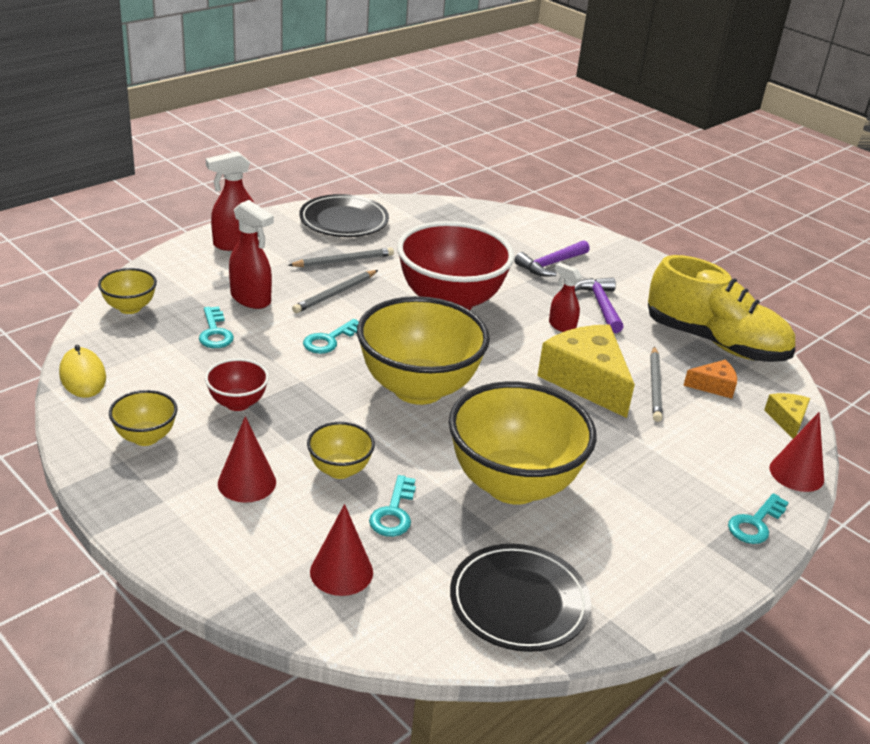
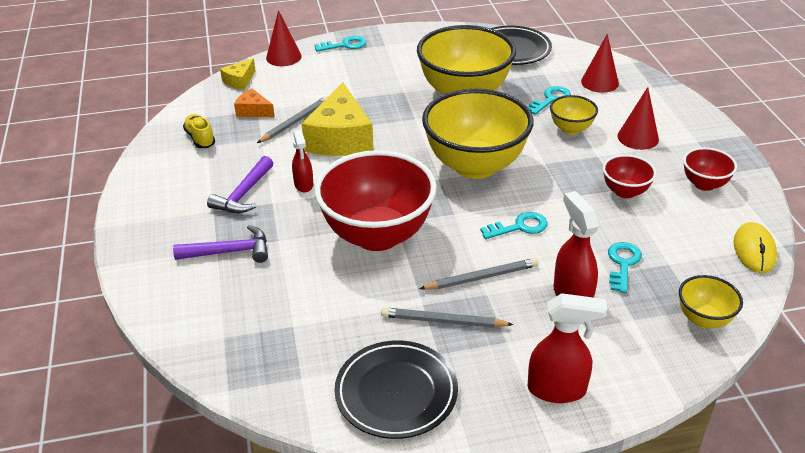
camera: 145 degrees left, 5 degrees up
yellow bowl [109,390,177,446] -> red bowl [683,147,737,191]
yellow shoe [648,255,795,362] -> yellow shoe [183,114,215,148], size x0.42

